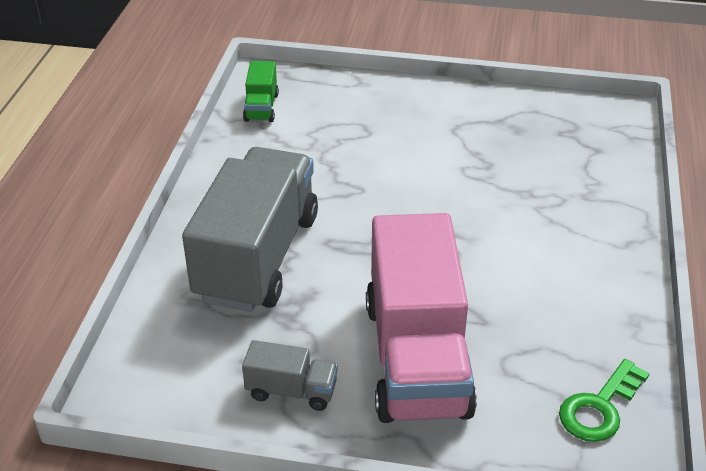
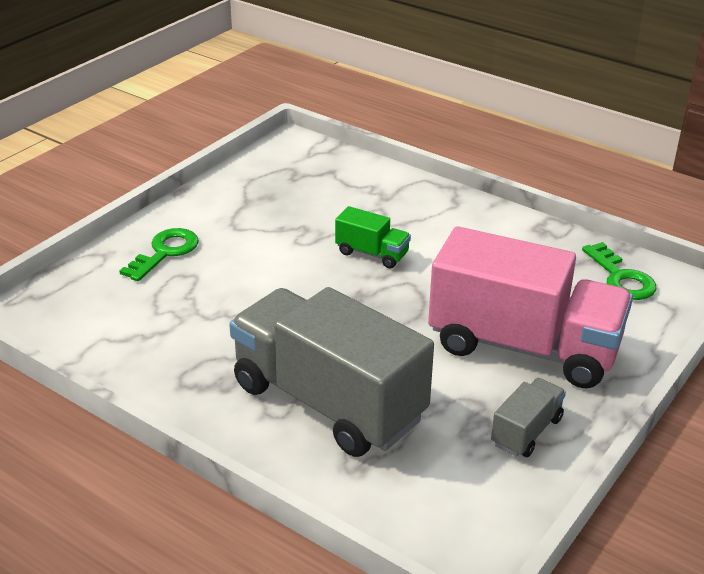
camera: 65 degrees left, 5 degrees down
green truck [243,61,279,122] -> green truck moved to [335,206,411,269]
none -> green key [119,228,199,281]

